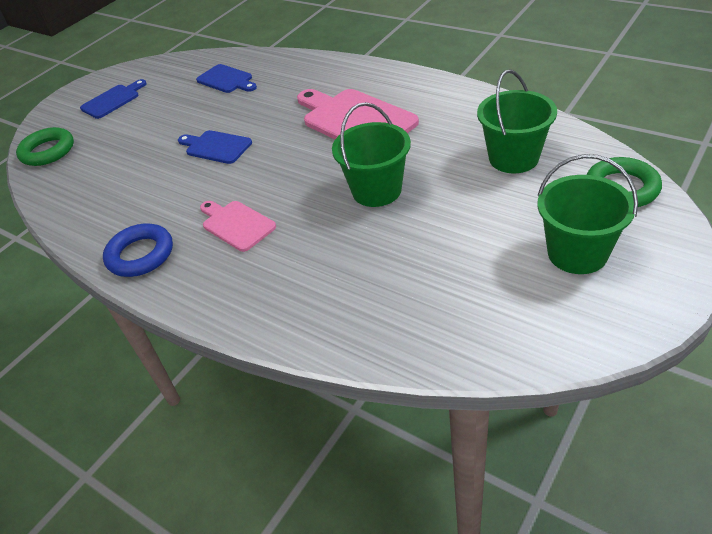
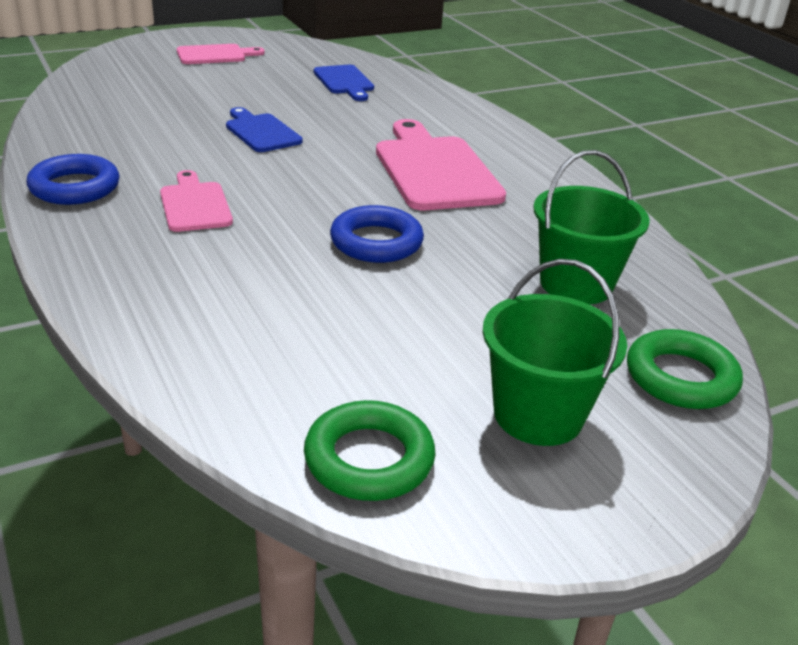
camera: 20 degrees right, 10 degrees down
green ring [16,127,74,166] -> green ring moved to [304,400,436,501]
blue cutting board [80,79,147,119] -> pink cutting board [177,44,265,64]
green bucket [332,102,411,207] -> blue ring [330,205,424,263]

